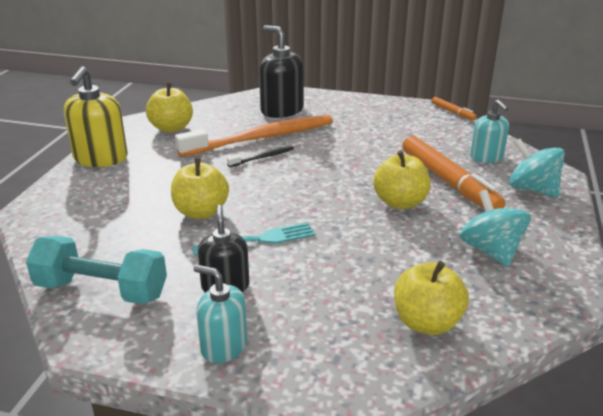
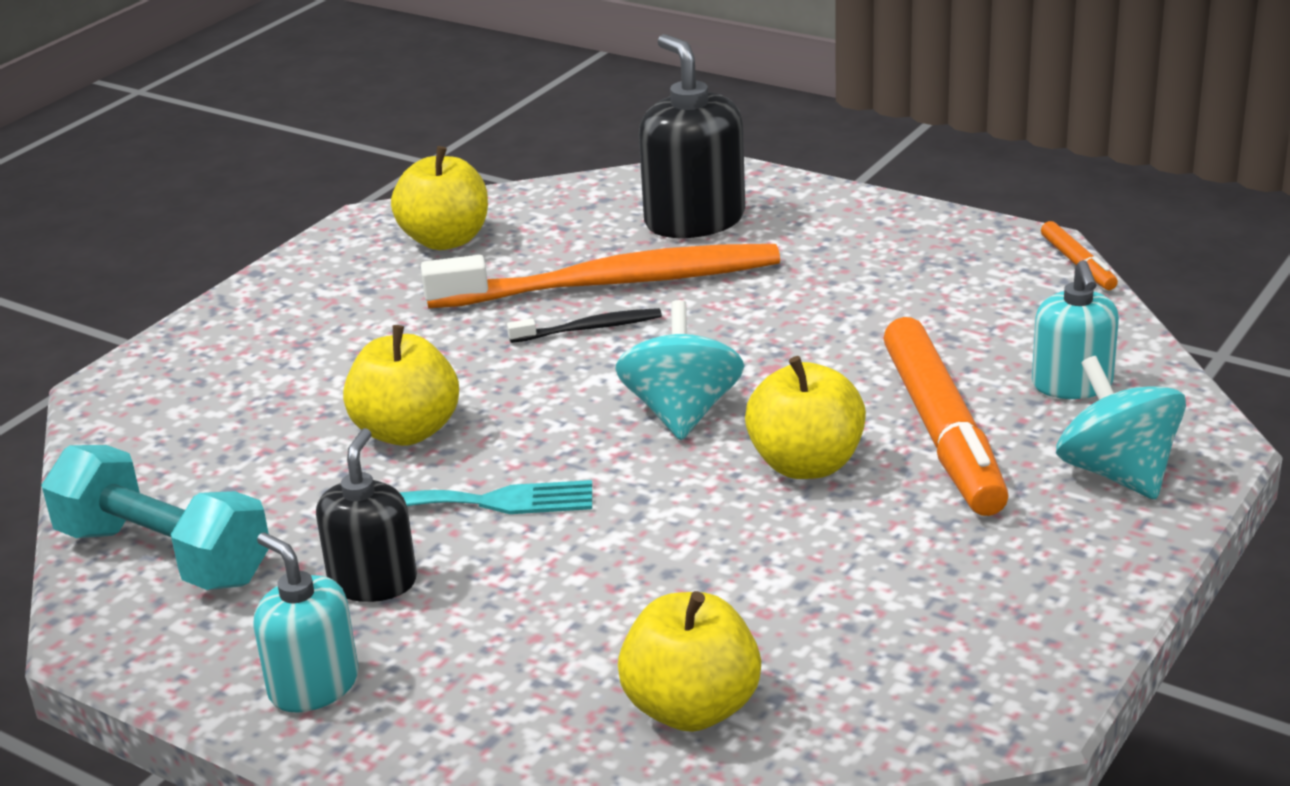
camera: 20 degrees right, 0 degrees up
yellow soap dispenser [64,66,128,167] -> none
turquoise spinning top [460,190,531,267] -> turquoise spinning top moved to [615,300,745,440]

